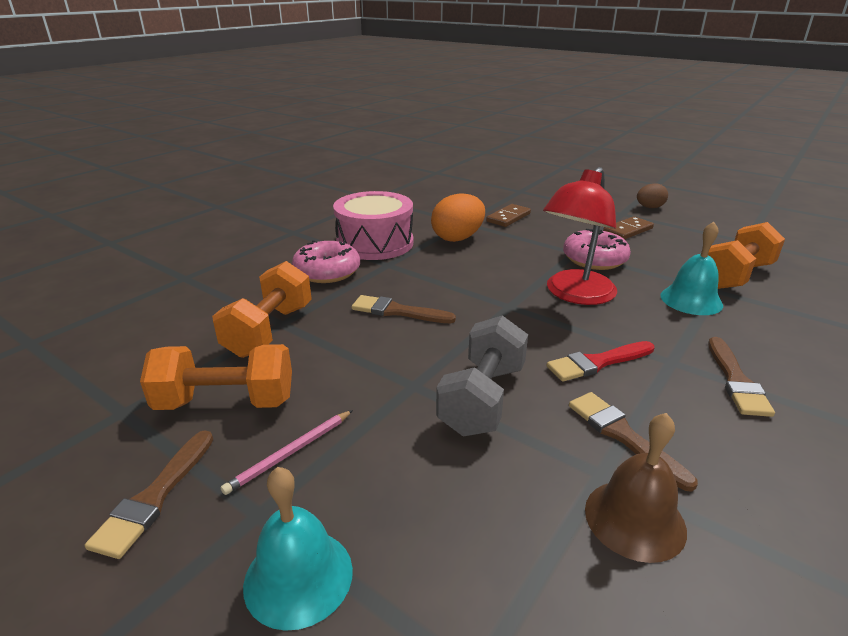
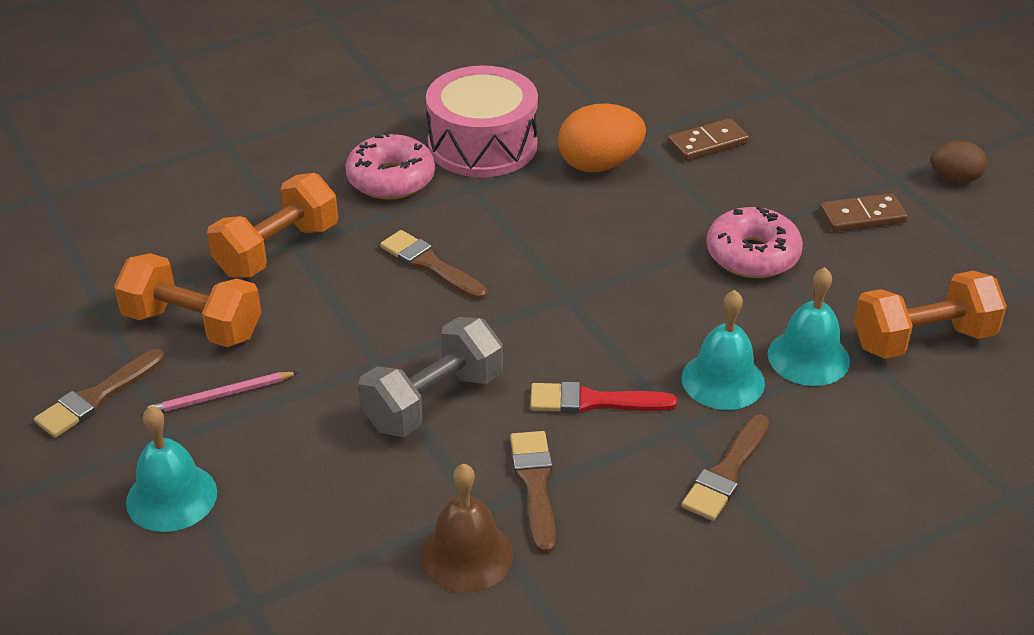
camera: 25 degrees right, 10 degrees up
red lamp [543,167,617,305] -> none
none -> turquoise bell [682,290,765,410]

